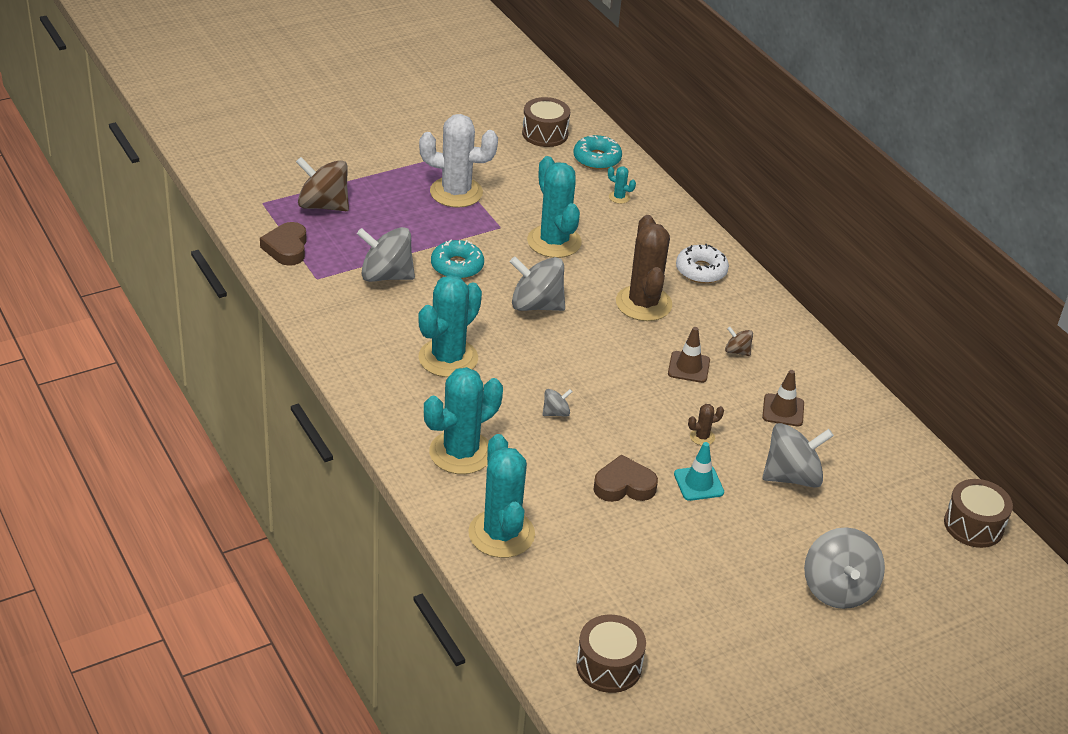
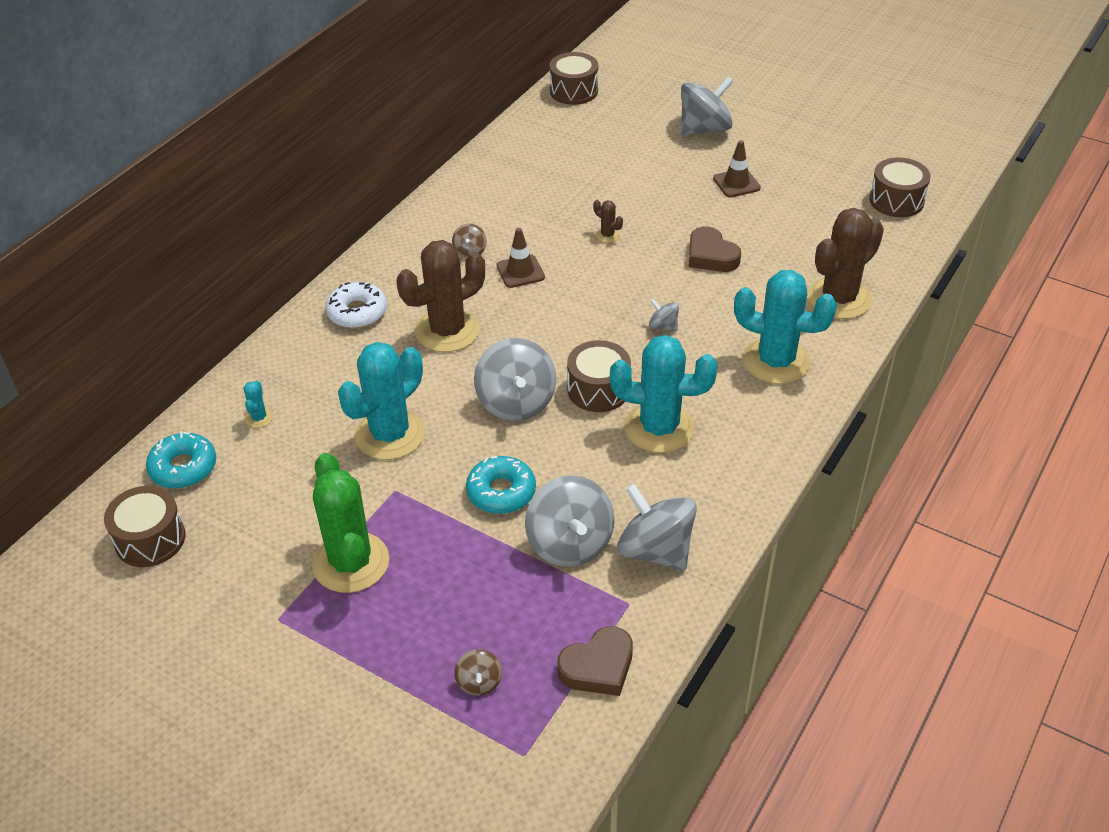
camera: 115 degrees left, 5 degrees up
brown spinning top [296,157,349,211] -> brown spinning top [454,649,502,696], size x0.48
white cactus [419,114,498,208] -> green cactus [312,453,389,593]
turquoise cactus [468,434,535,558] -> brown cactus [807,208,884,319]
turquoise traffic cone [674,442,724,501] -> none
brown traffic cone [762,370,804,426] -> brown traffic cone moved to [713,140,761,198]
grey spinning top [762,423,834,488] -> grey spinning top moved to [617,484,697,571]
none -> brown drum [567,340,631,412]

